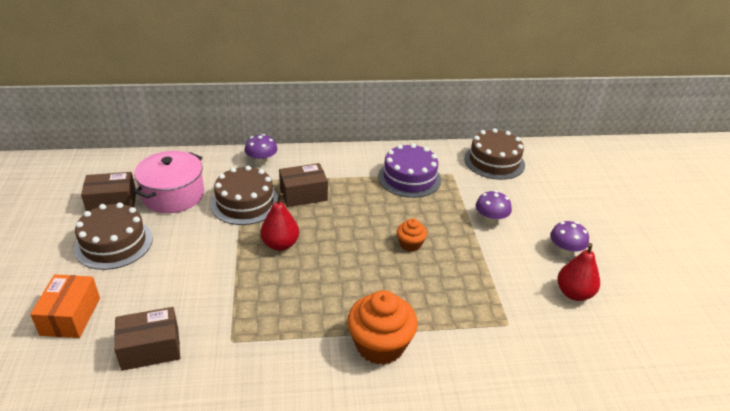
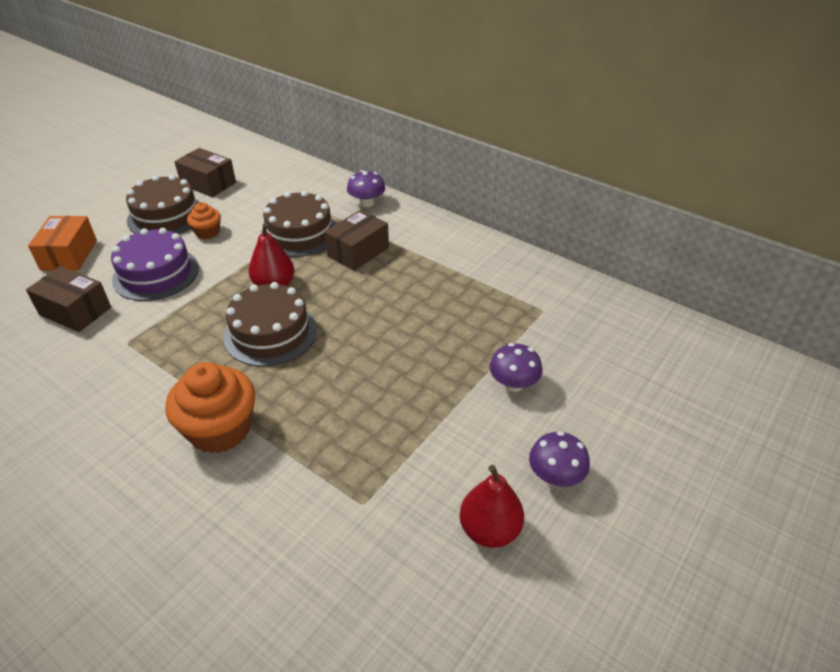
camera: 45 degrees right, 5 degrees up
orange box [30,274,100,338] -> orange box turned 45 degrees counterclockwise [28,216,97,271]
pink pot [134,151,204,213] -> none
brown box [279,163,328,207] -> brown box turned 75 degrees counterclockwise [324,210,389,271]
purple cake [378,143,441,198] -> purple cake moved to [111,228,199,301]
orange cupcake [397,218,427,252] -> orange cupcake moved to [187,202,221,239]
brown cake [464,128,525,180] -> brown cake moved to [224,282,317,366]

